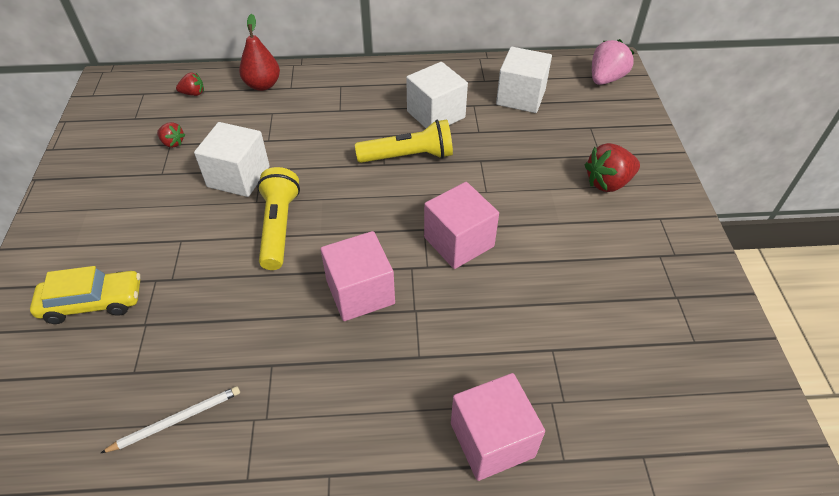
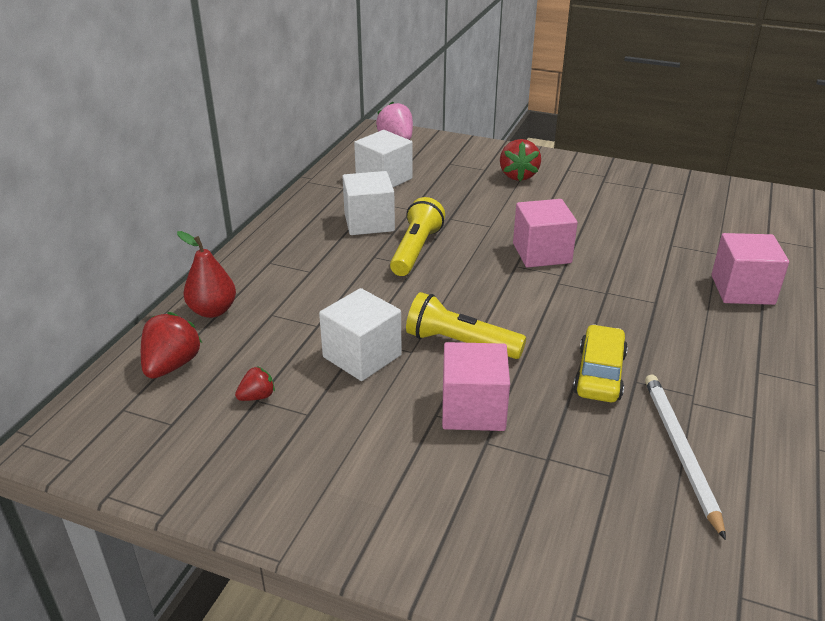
camera: 65 degrees left, 15 degrees down
yellow car [30,266,141,324] -> yellow car moved to [573,324,628,402]
white pencil [101,386,240,453] -> white pencil [645,374,726,540], size x1.53
red strawberry [176,72,204,96] -> red strawberry [141,312,202,379], size x1.81
pink cube [320,231,395,321] -> pink cube moved to [442,342,510,431]

